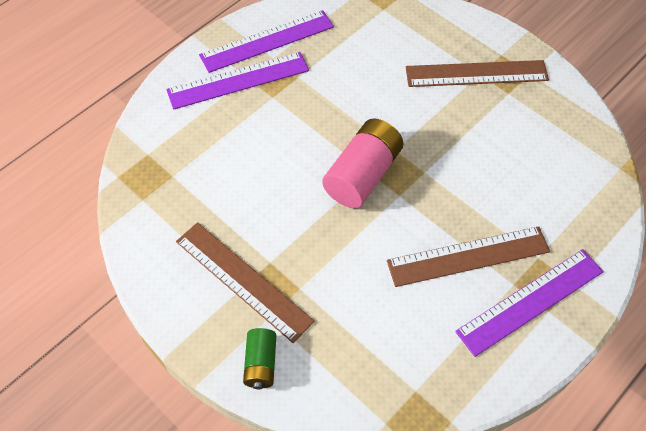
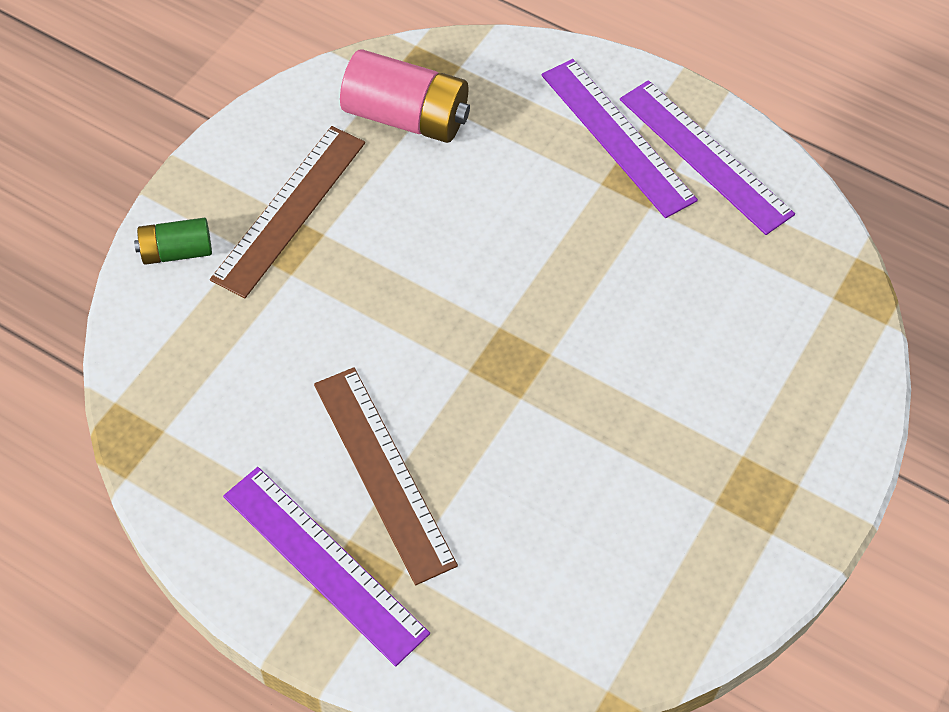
camera: 75 degrees right, 0 degrees up
pink battery [322,118,403,208] -> pink battery moved to [340,49,470,143]
brown ruler [406,60,549,87] -> none

